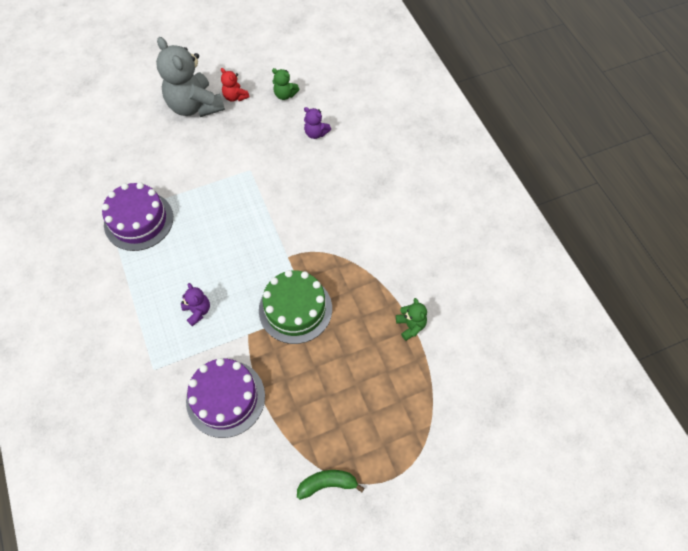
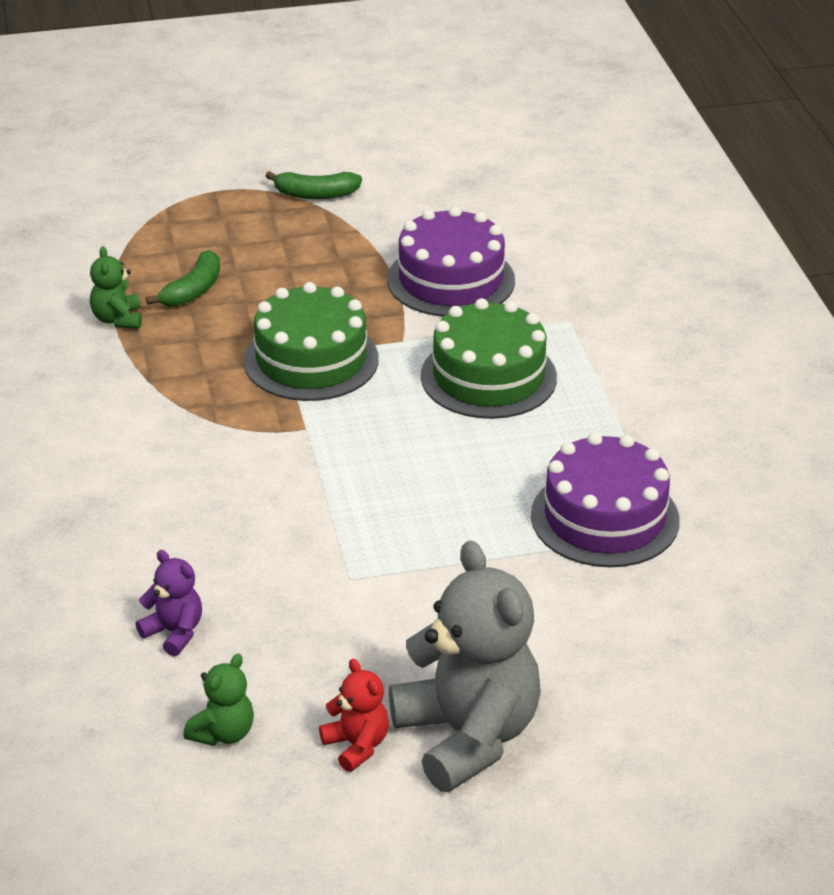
camera: 170 degrees left, 25 degrees down
purple teddy bear [181,283,210,326] -> green cake [421,298,557,419]
green teddy bear [272,68,299,100] -> green teddy bear turned 90 degrees clockwise [184,654,254,746]
none -> green banana [146,250,220,307]

